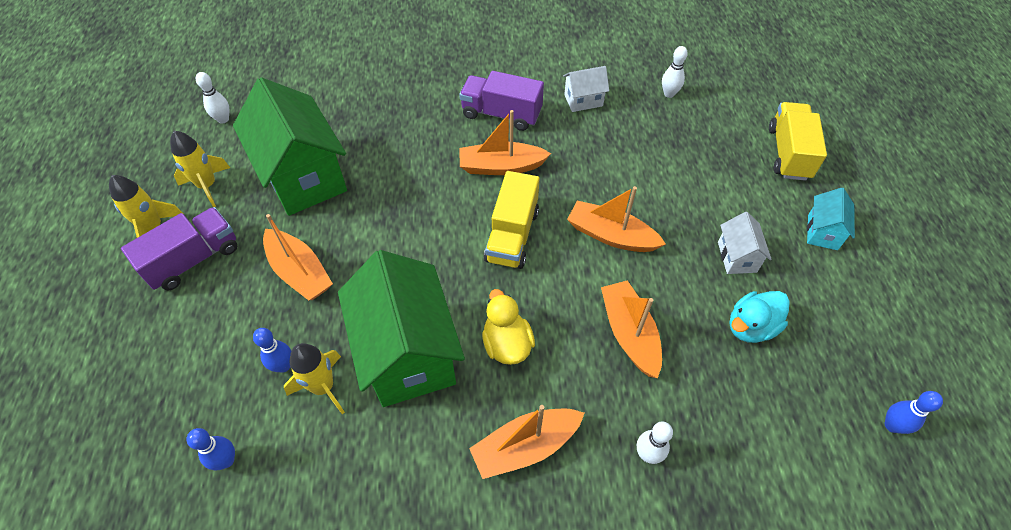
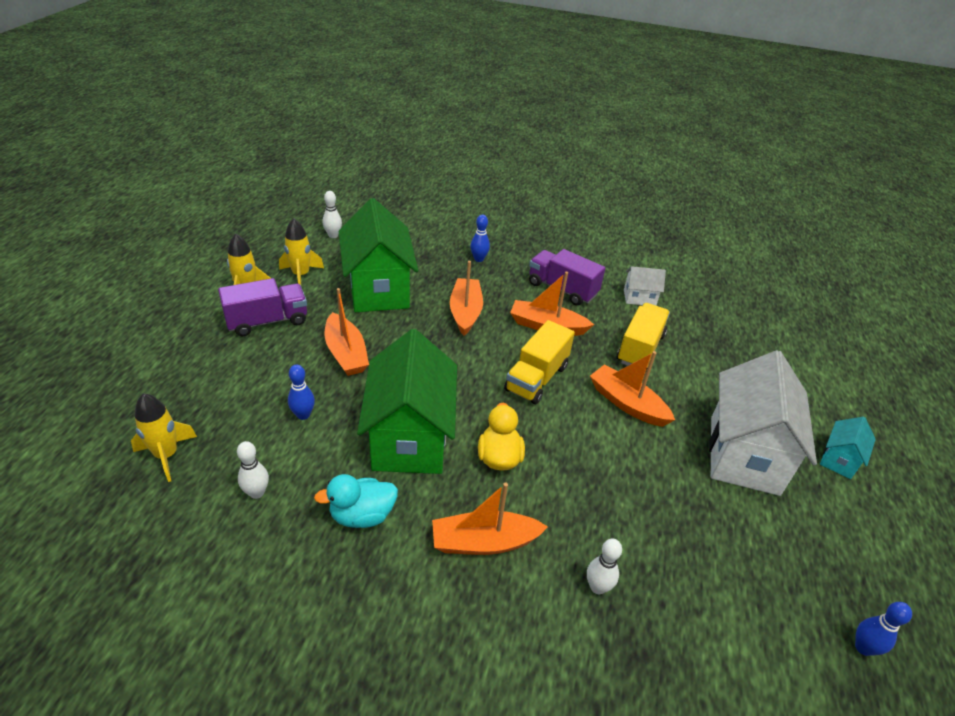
camera: 15 degrees right, 15 degrees down
blue bowling pin [187,428,235,470] -> blue bowling pin moved to [470,215,490,262]
yellow rocket [284,343,345,414] -> yellow rocket moved to [131,393,197,482]
orange boat [601,280,662,378] -> orange boat moved to [450,261,483,336]
white bowling pin [662,46,688,98] -> white bowling pin moved to [237,441,269,499]
white house [718,212,772,274] -> white house [709,350,817,496], size x2.20
turquoise duck [729,291,790,343] -> turquoise duck moved to [314,474,398,528]
yellow truck [769,102,827,181] -> yellow truck moved to [617,303,670,370]

